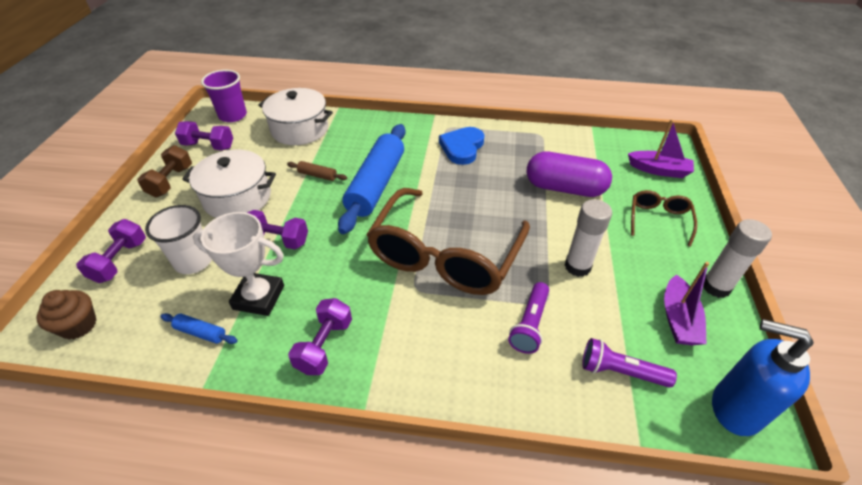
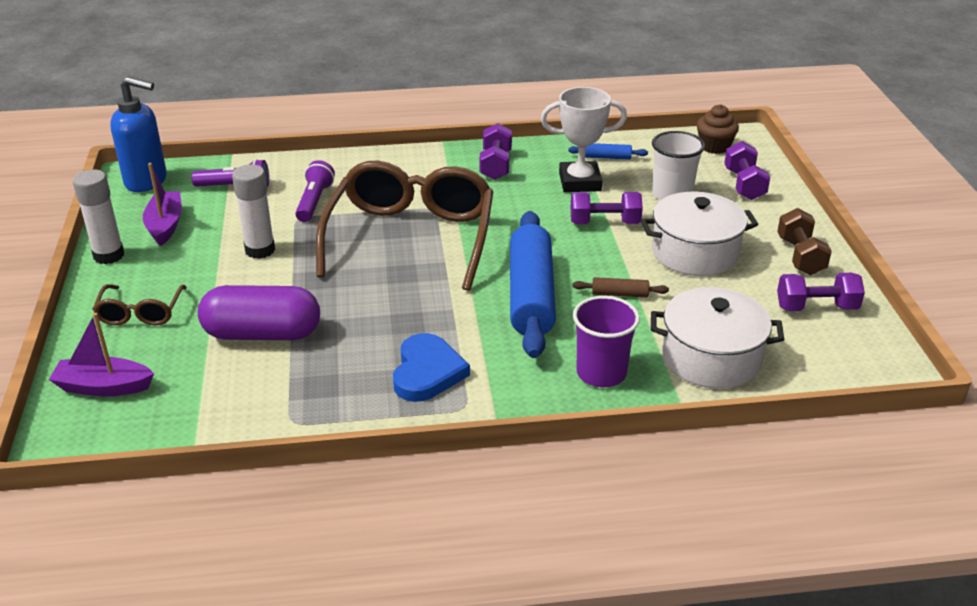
camera: 165 degrees right, 10 degrees down
purple cup [201,70,247,122] -> purple cup moved to [573,296,640,387]

